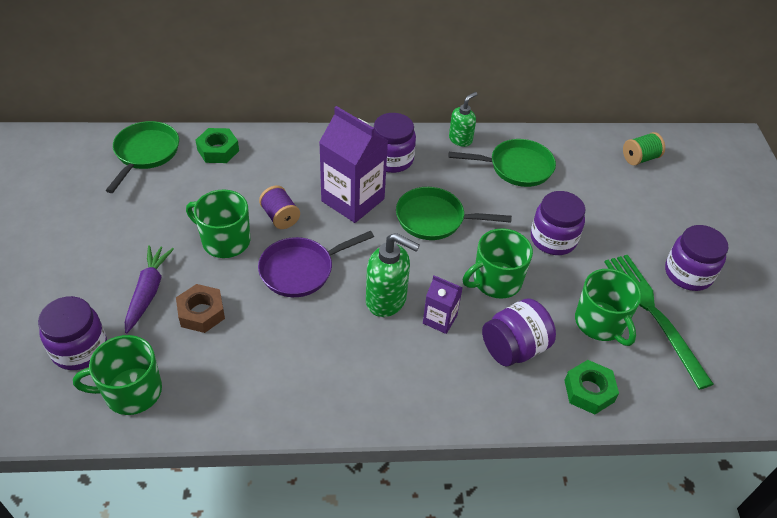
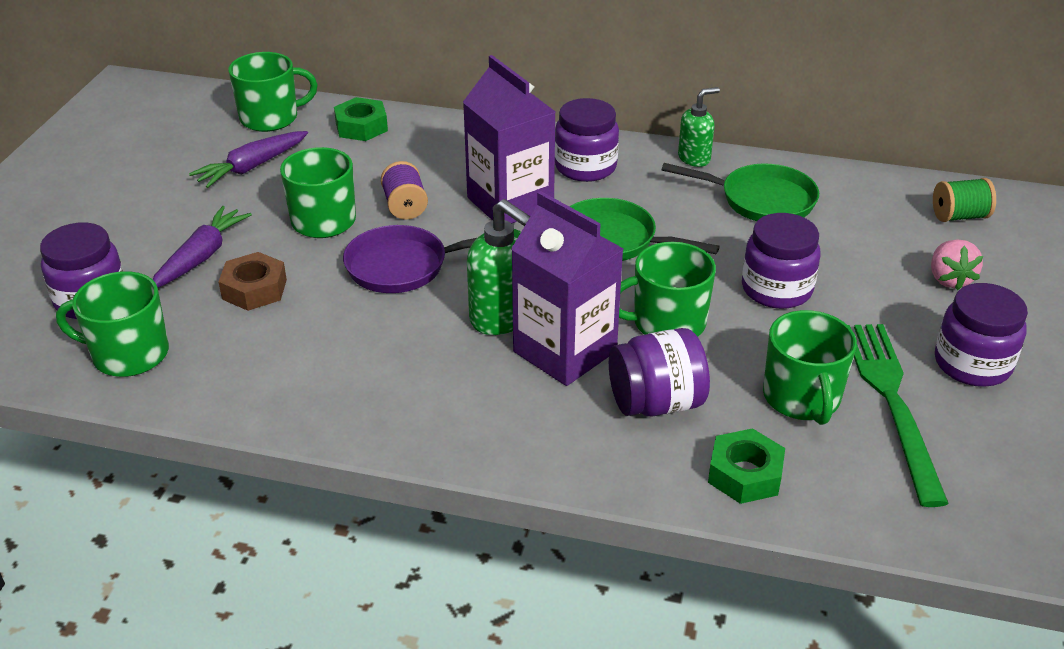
camera: 20 degrees right, 10 degrees down
green pan [106,121,179,193] -> green mug [228,52,318,132]
purple carton [423,275,462,334] -> purple carton [511,191,624,386], size x1.94
none -> purple carrot [189,131,308,188]
none -> pink strawberry [931,240,983,290]

